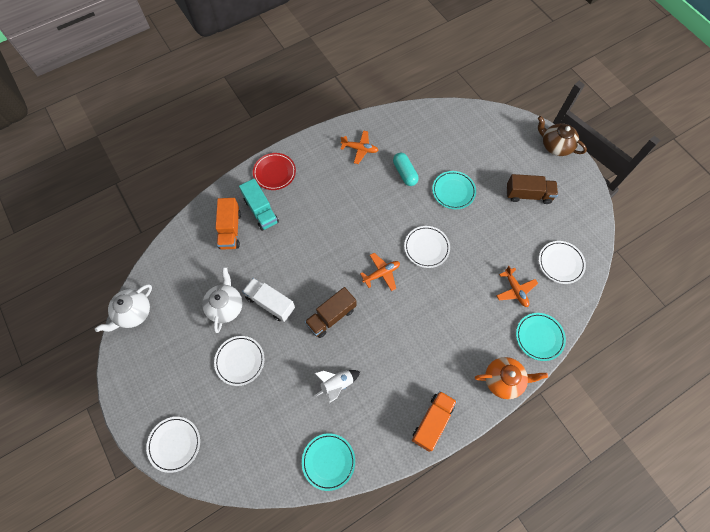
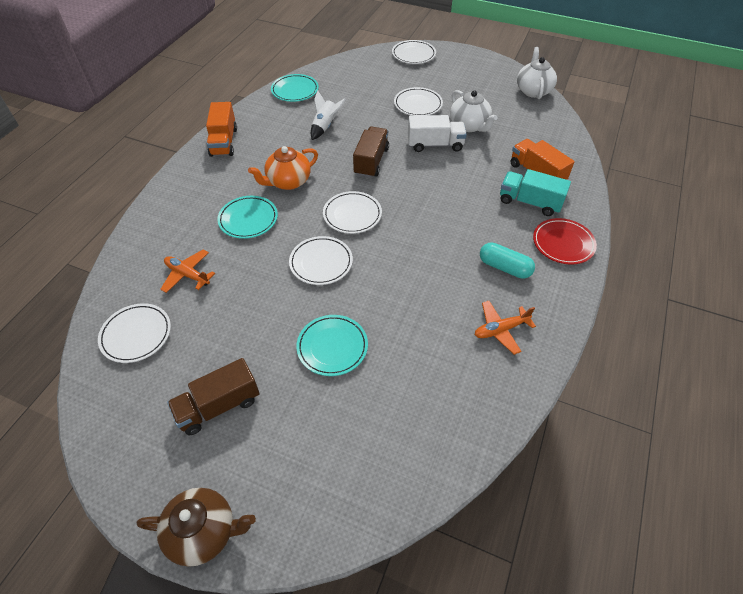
camera: 145 degrees right, 15 degrees down
orange plane [360,253,400,291] -> white plate [323,191,382,234]
turquoise capsule [393,153,419,186] -> turquoise capsule moved to [480,242,535,279]
orange teapot [475,357,548,399] -> orange teapot moved to [248,146,318,190]
turquoise plate [516,313,566,361] -> turquoise plate moved to [217,196,278,239]

